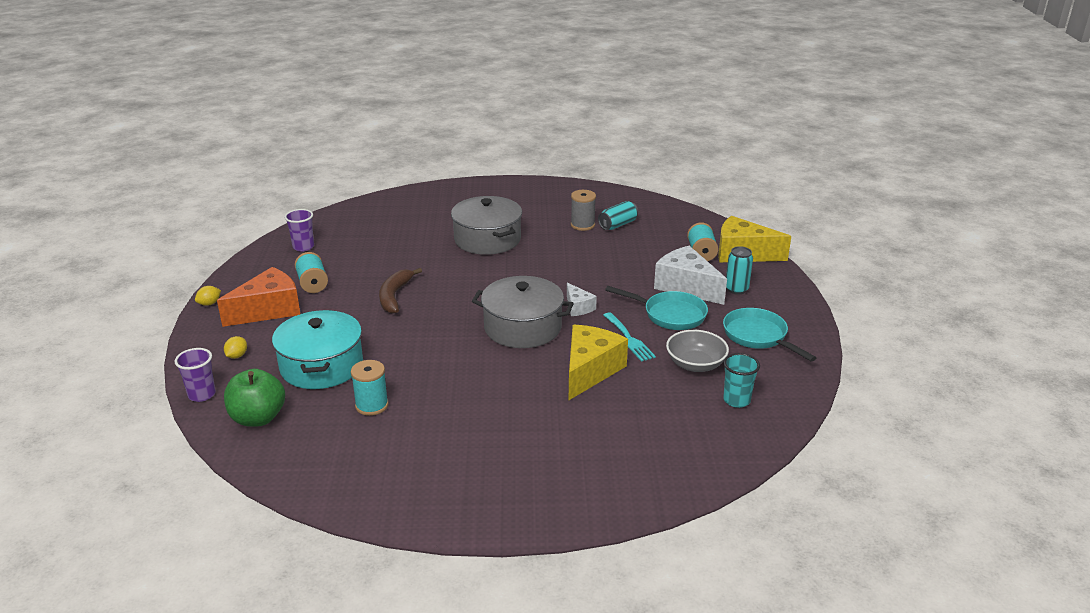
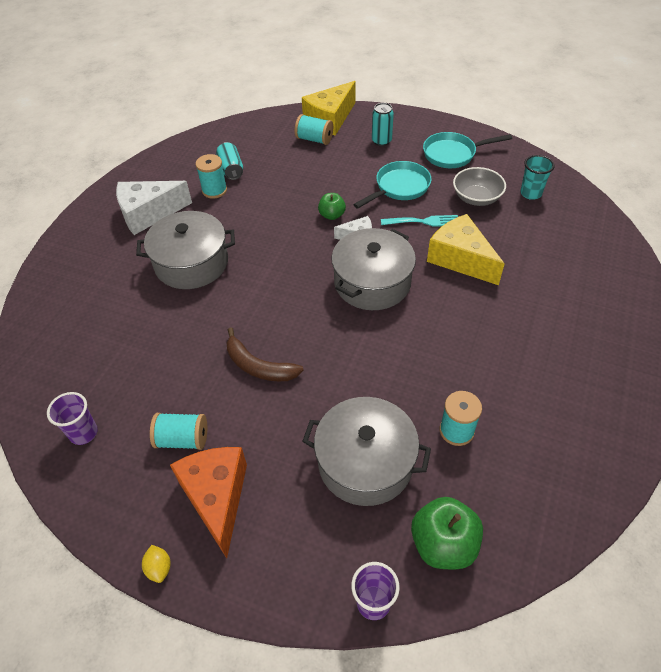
camera: 65 degrees left, 20 degrees up
yellow lemon [224,336,247,359] -> none
turquoise pot [272,310,363,389] -> grey pot [302,397,431,506]
grey spool [571,190,596,231] -> turquoise spool [195,154,227,199]
white cheese [654,246,727,305] -> white cheese moved to [116,181,192,235]
none -> green apple [318,193,346,220]

